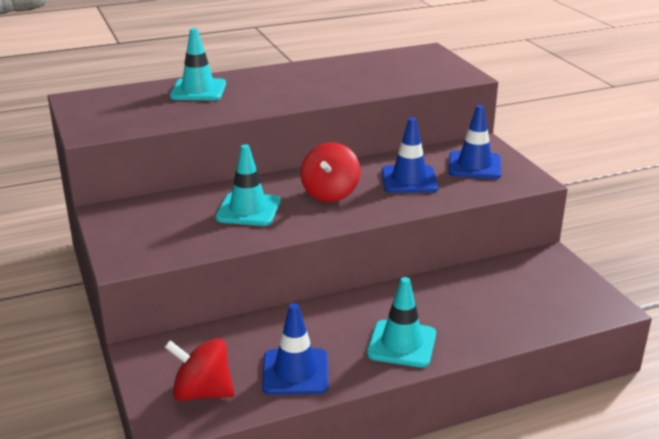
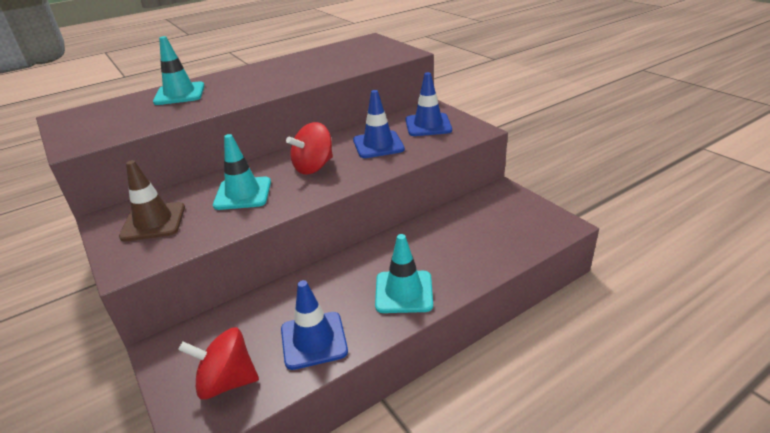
camera: 10 degrees left, 5 degrees up
red spinning top [301,143,360,202] -> red spinning top turned 45 degrees clockwise [286,122,333,175]
none -> brown traffic cone [119,160,185,242]

